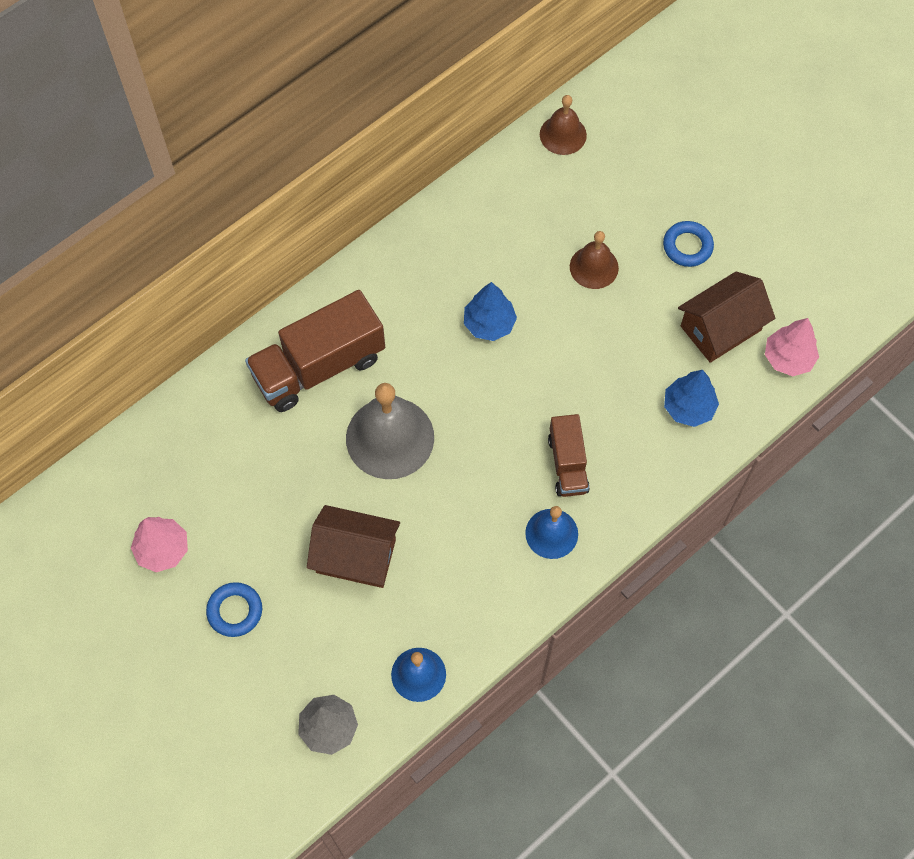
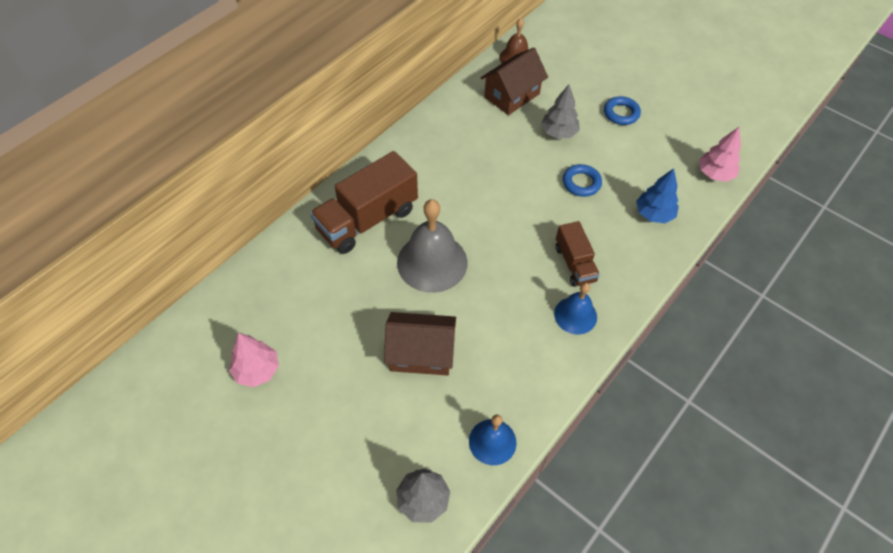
camera: 10 degrees left, 10 degrees down
blue ring [206,582,262,637] -> blue ring moved to [563,164,602,197]
blue tree [464,282,517,341] -> none
brown bell [570,231,619,289] -> grey tree [541,85,580,139]
brown house [678,271,775,363] -> brown house moved to [481,48,548,115]

